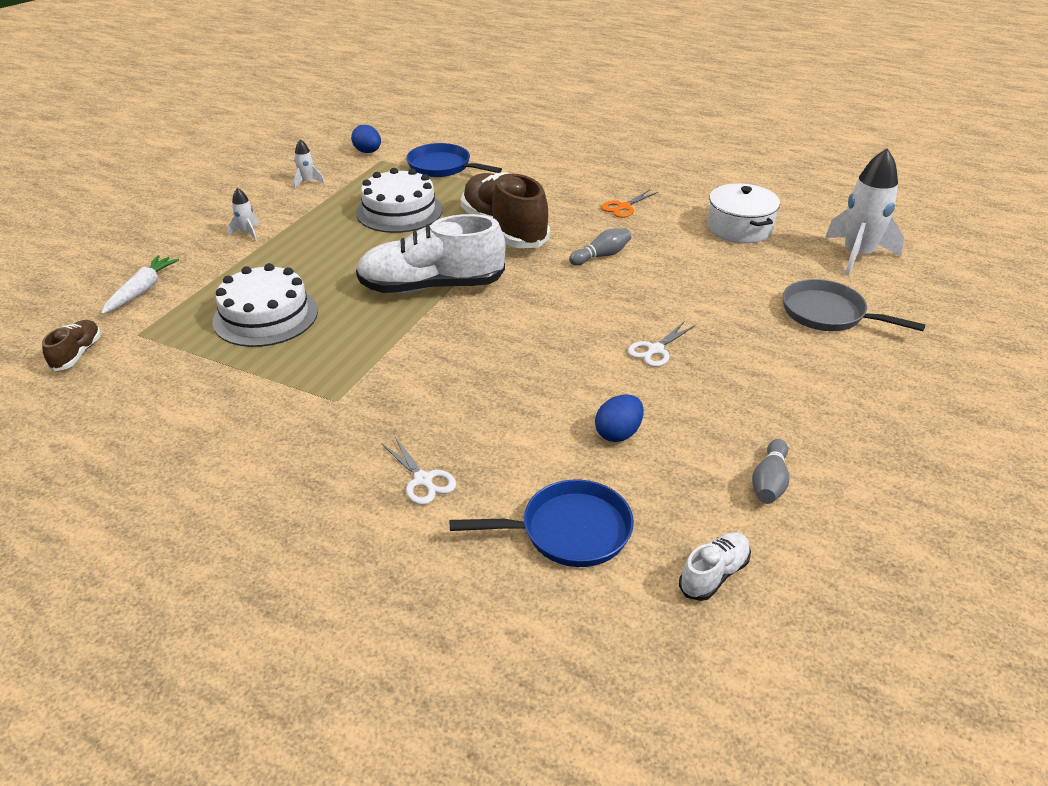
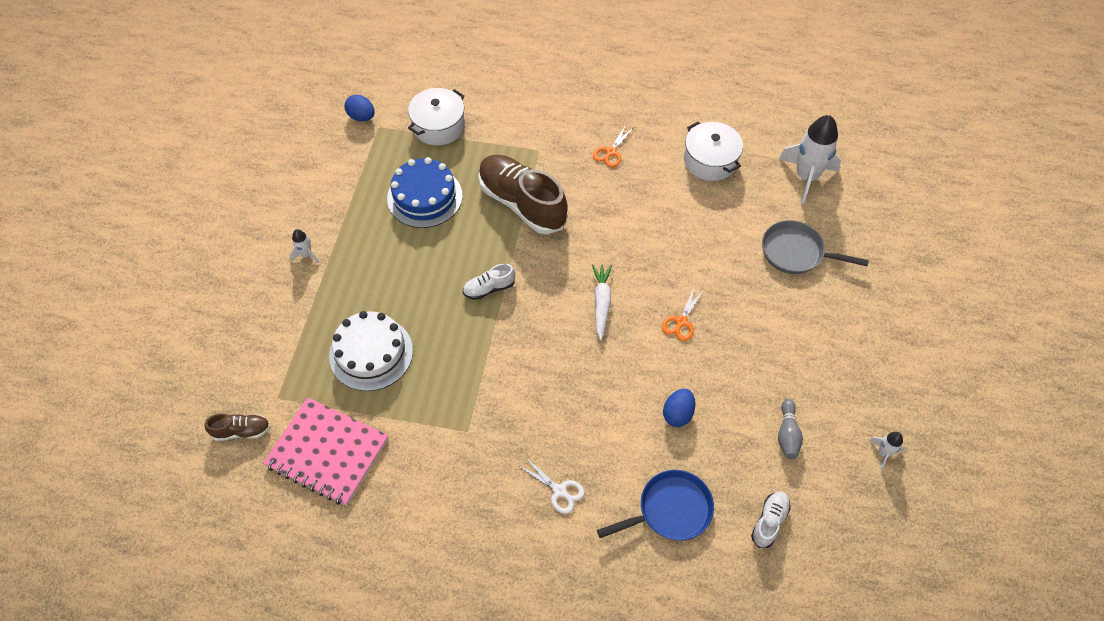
camera: 15 degrees left, 20 degrees up
brown shoe [42,320,101,371] -> brown shoe turned 90 degrees clockwise [205,413,270,441]
white carrot [101,255,179,314] -> white carrot moved to [592,264,612,341]
white rocket [294,139,324,189] -> white rocket moved to [869,432,903,470]
white cake [356,168,443,233] -> blue cake [387,157,463,228]
white shoe [356,214,506,293] -> white shoe [463,263,515,300], size x0.46
blue pan [406,143,502,177] -> white pot [408,88,465,145]
grey bowling pin [569,228,631,266] -> none
white scissors [628,322,696,367] -> orange scissors [662,288,703,341]
none -> pink notebook [263,398,388,506]

